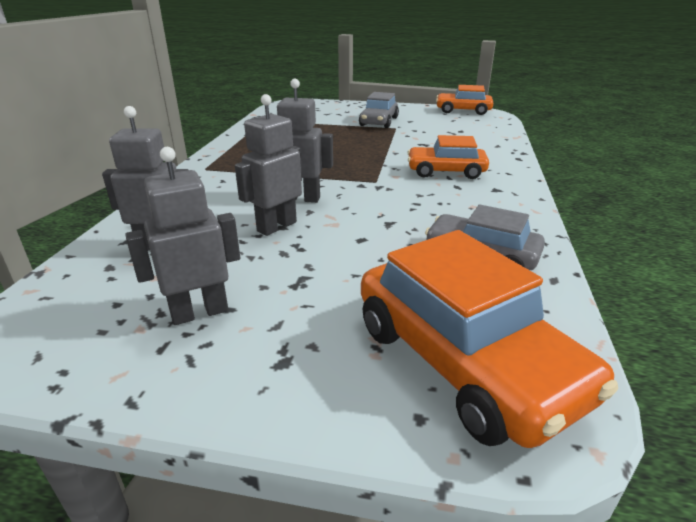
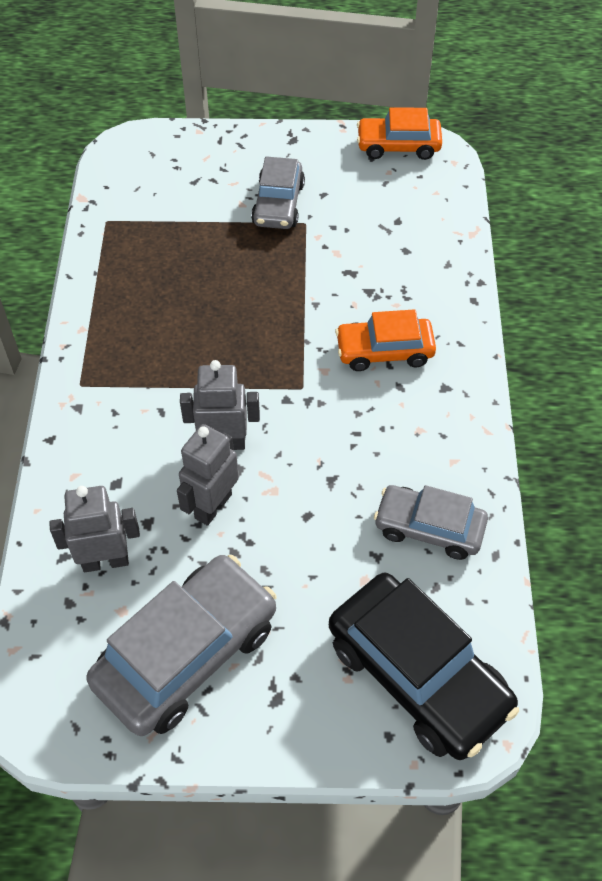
camera: 10 degrees left, 25 degrees up
grey robot [126,147,240,325] -> grey car [86,555,276,736]
orange car [361,230,618,448] -> black car [329,573,519,760]

